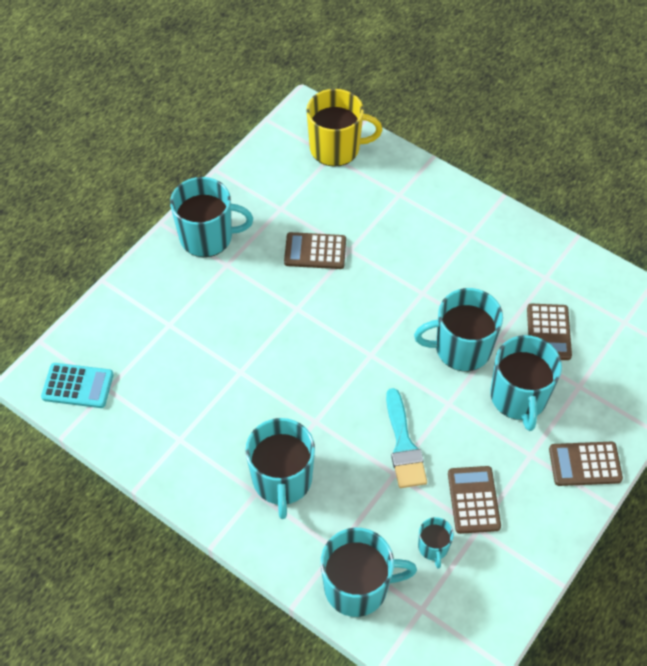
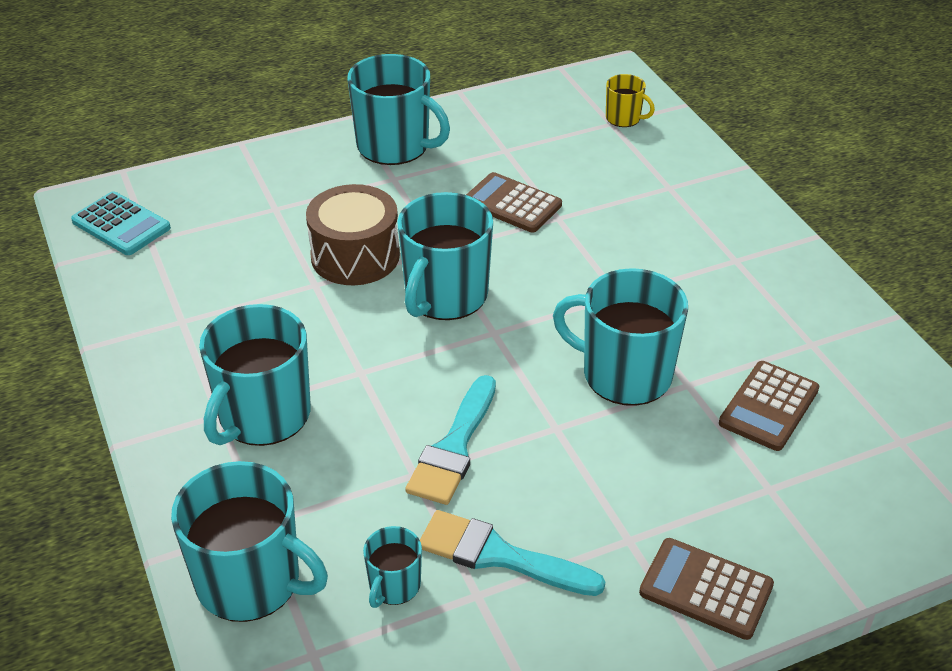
camera: 30 degrees right, 15 degrees down
yellow mug [306,89,382,167] -> yellow mug [606,74,655,127], size x0.50
brown calculator [448,466,501,534] -> turquoise brush [420,510,605,596]
turquoise mug [490,335,562,431] -> turquoise mug moved to [397,192,493,320]
none -> brown drum [306,184,400,285]

